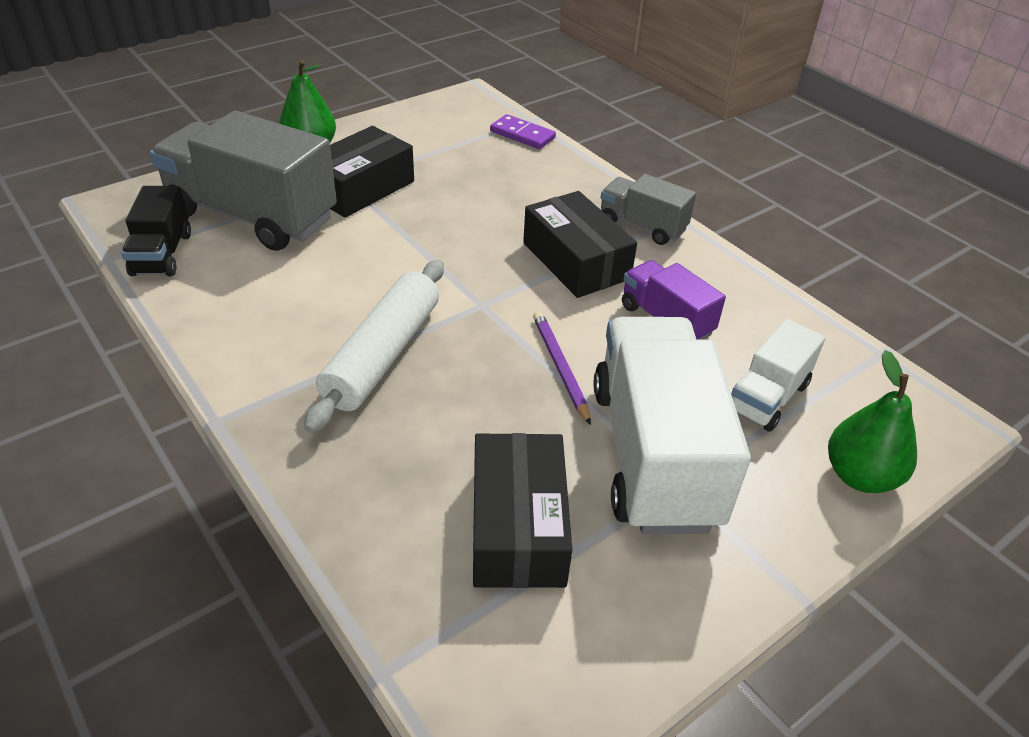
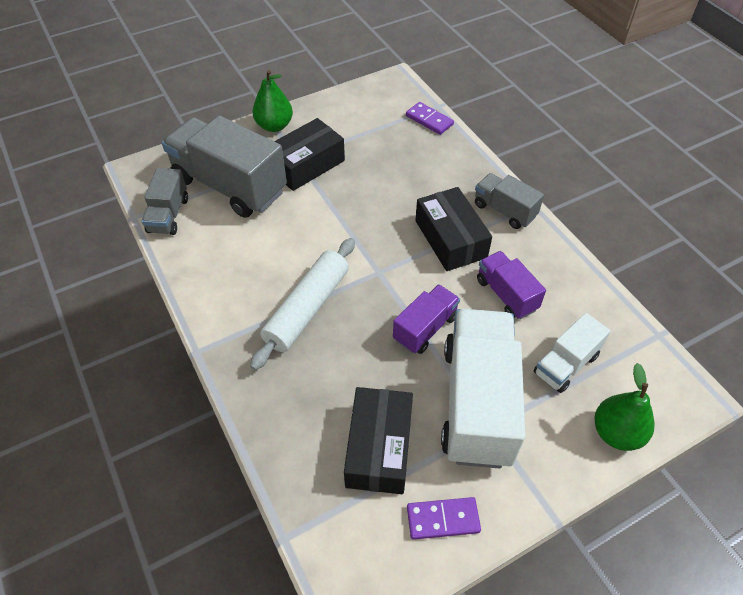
camera: 10 degrees right, 10 degrees up
black truck [121,186,191,276] -> grey truck [142,168,188,235]
purple pencil [533,311,591,425] -> purple truck [393,284,460,354]
none -> purple domino [407,497,481,540]

